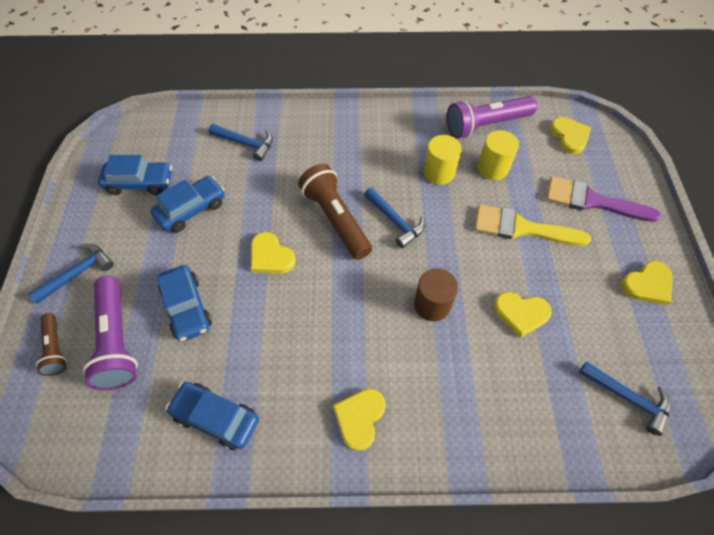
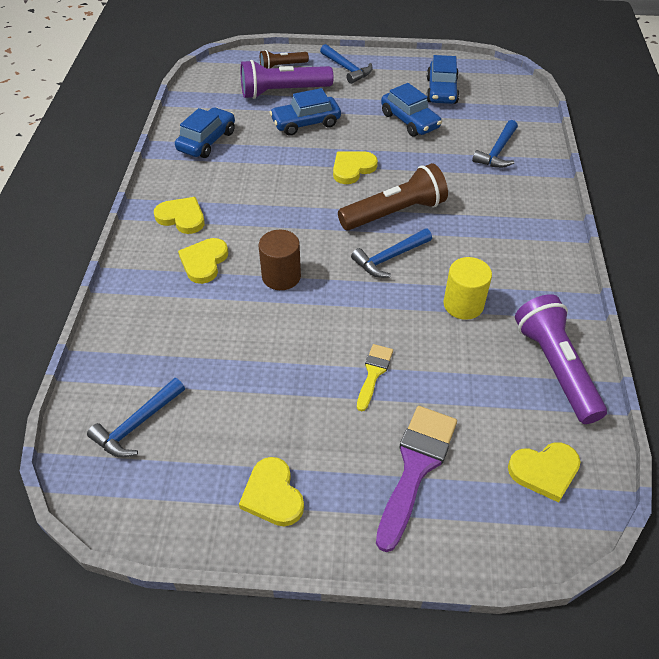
camera: 95 degrees right, 10 degrees down
yellow brush [475,204,591,246] -> yellow brush [357,344,393,411], size x0.55
yellow cylinder [478,130,519,180] -> none
yellow heart [494,292,552,338] -> yellow heart moved to [178,238,228,284]

